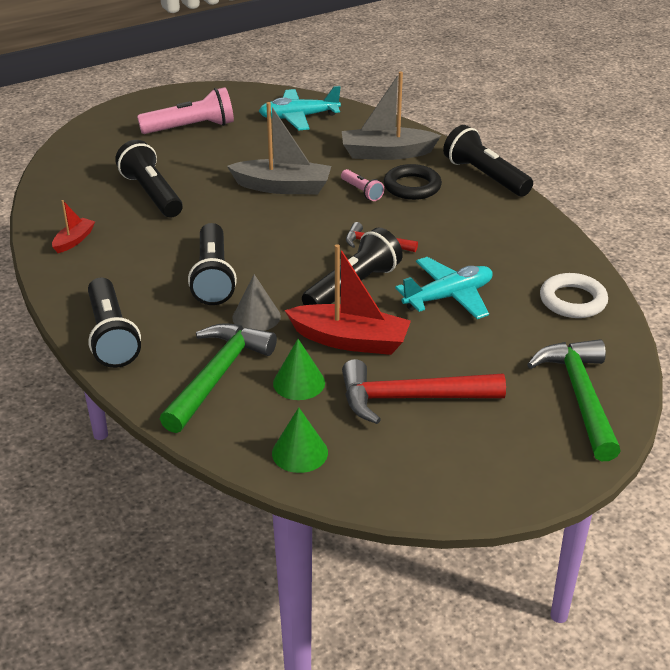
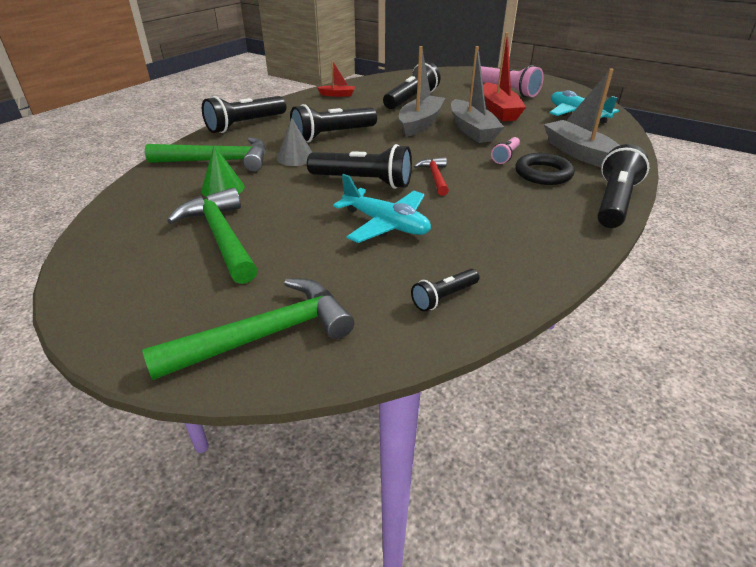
camera: 65 degrees right, 0 degrees up
green cone [272,407,328,473] -> none
red boat [285,244,411,355] -> red boat moved to [483,32,526,121]
red hammer [342,359,506,424] -> green hammer [167,188,258,284]
white ring [540,273,608,318] -> black flashlight [411,269,480,312]
none -> grey boat [399,46,445,137]

